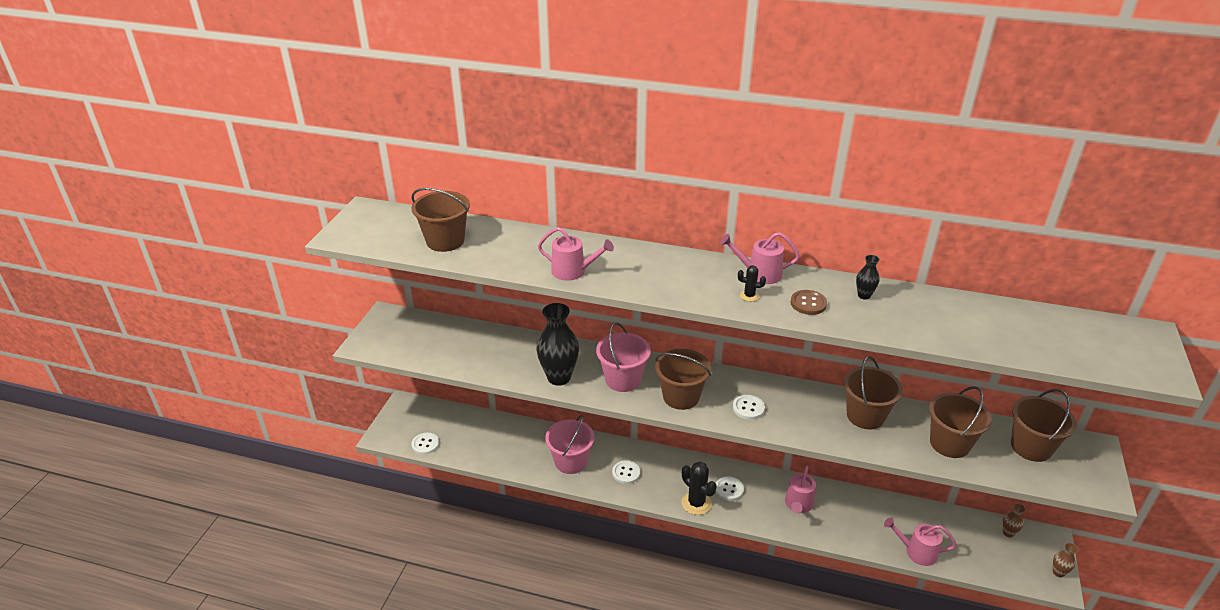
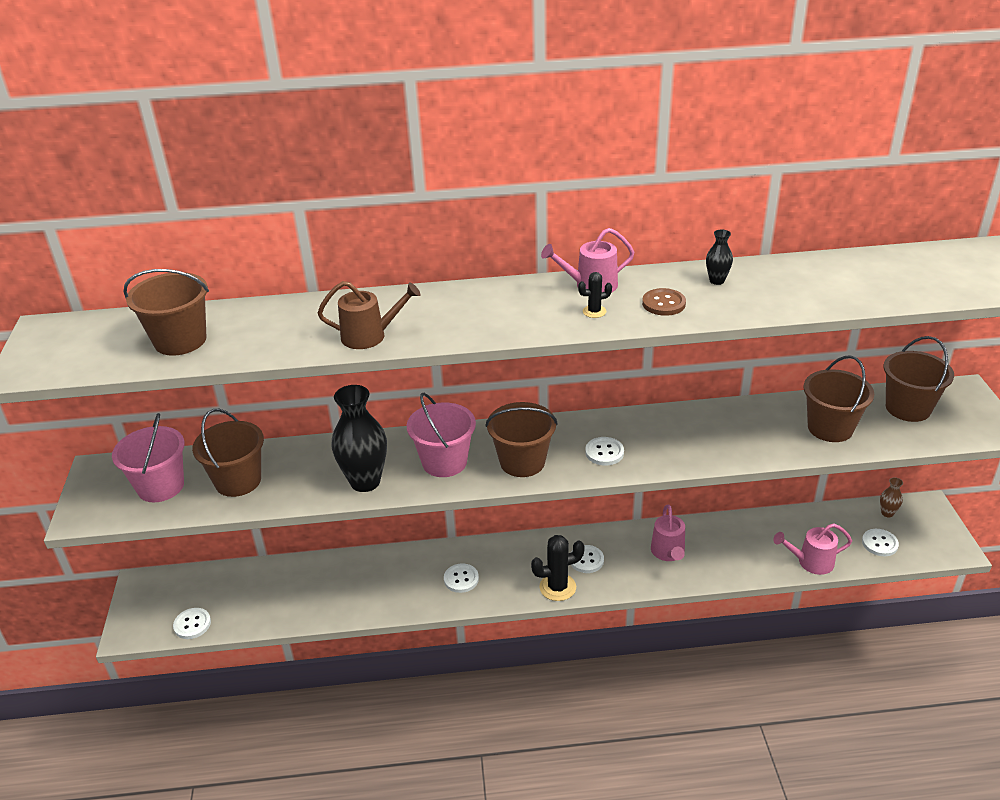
camera: 20 degrees left, 0 degrees up
pink watering can [538,227,614,281] -> brown watering can [318,281,421,349]
pink bucket [545,414,595,474] -> pink bucket moved to [112,413,185,502]
black cactus [681,462,717,515] -> black cactus turned 45 degrees counterclockwise [531,535,585,601]
brown bucket [844,356,903,429] -> brown bucket moved to [192,409,264,497]
brown vase [1053,543,1078,577] -> none
none -> white button [862,529,899,556]

